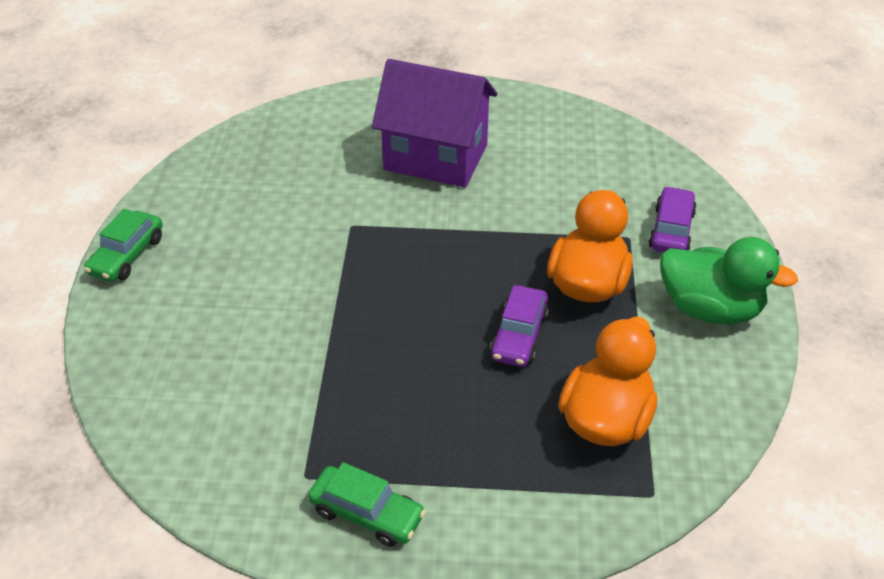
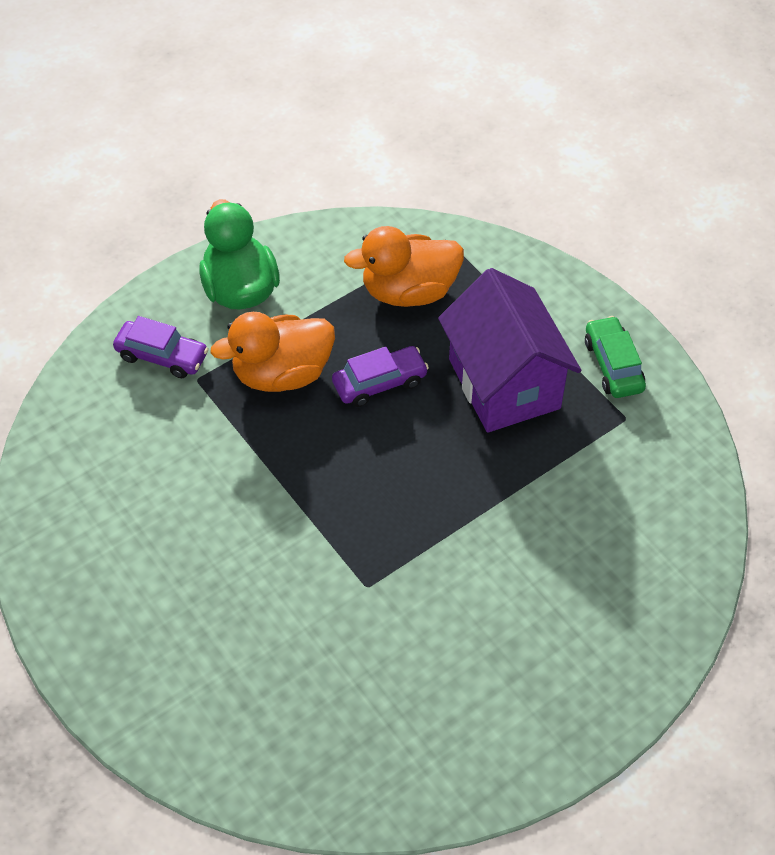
camera: 130 degrees left, 10 degrees up
green car [84,209,163,282] -> none
purple house [372,59,498,188] -> purple house moved to [438,268,581,432]
purple car [649,186,697,252] -> purple car turned 135 degrees counterclockwise [113,316,208,378]

